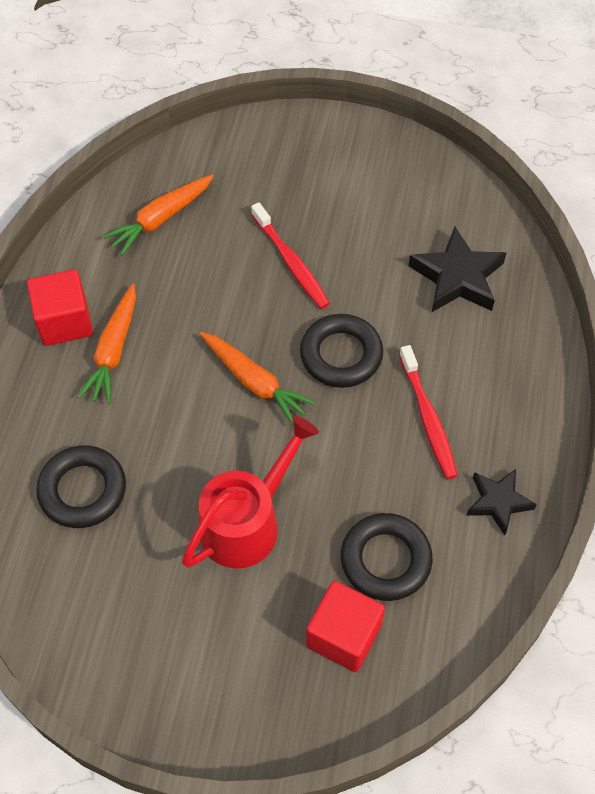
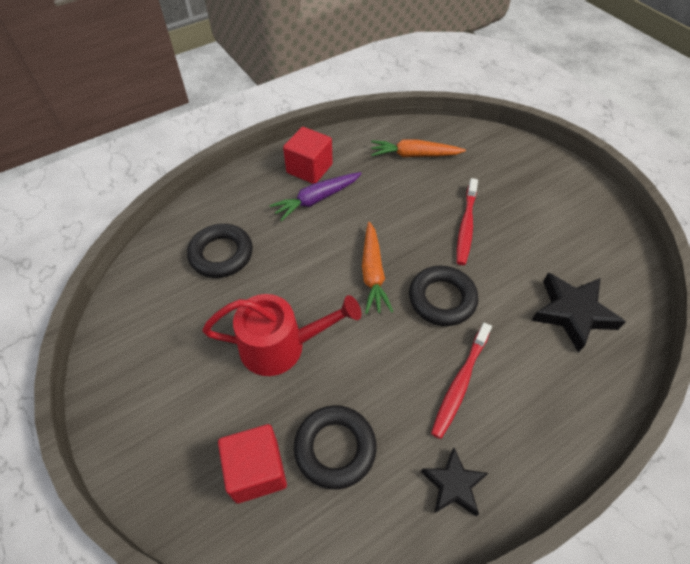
camera: 45 degrees right, 5 degrees down
orange carrot [78,284,136,404] -> purple carrot [269,172,362,221]

